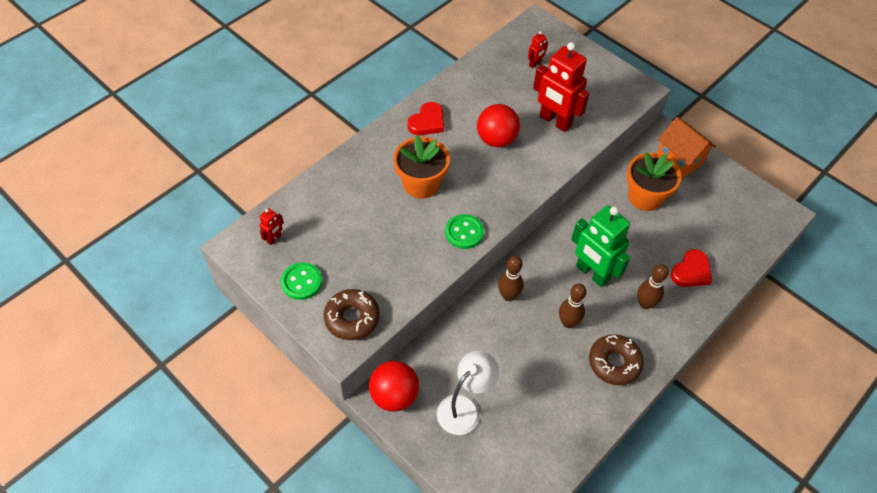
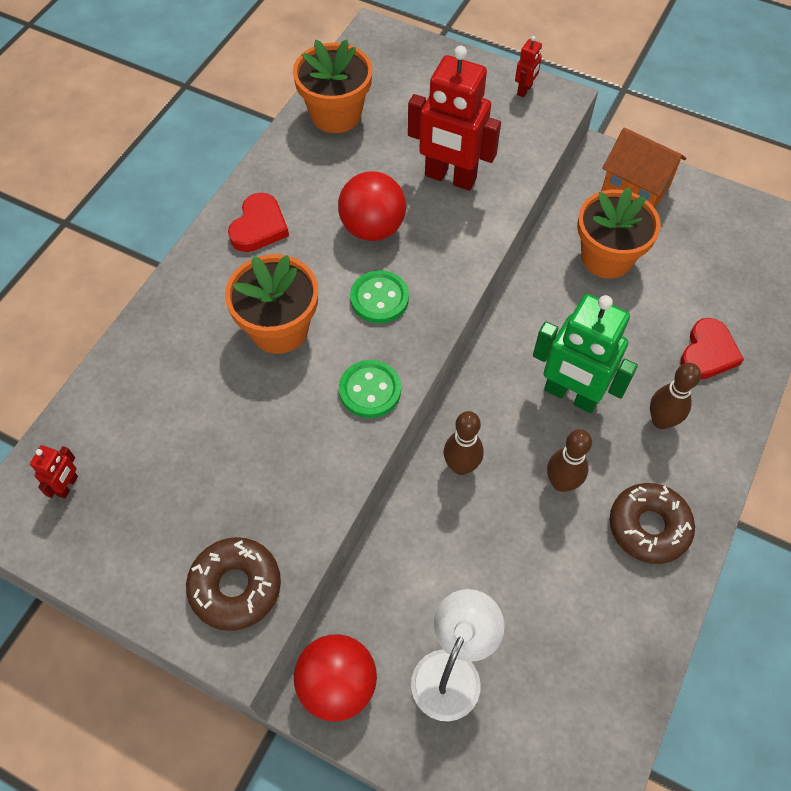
camera: 15 degrees left, 5 degrees up
green button [281,262,322,300] -> green button moved to [350,270,409,323]
red robot [528,31,548,68] -> red robot moved to [515,36,542,97]
none -> orange flower pot [293,39,373,133]

